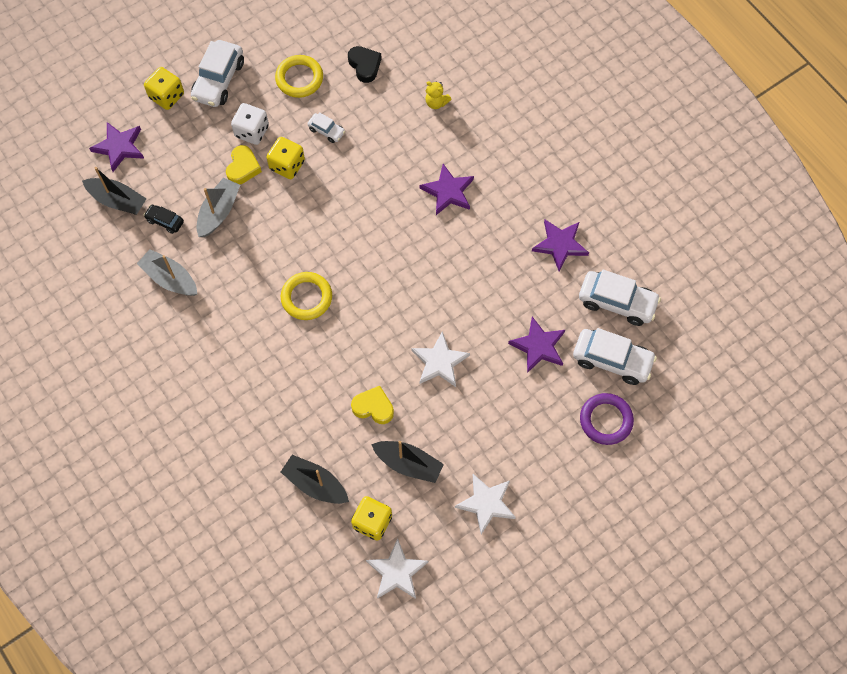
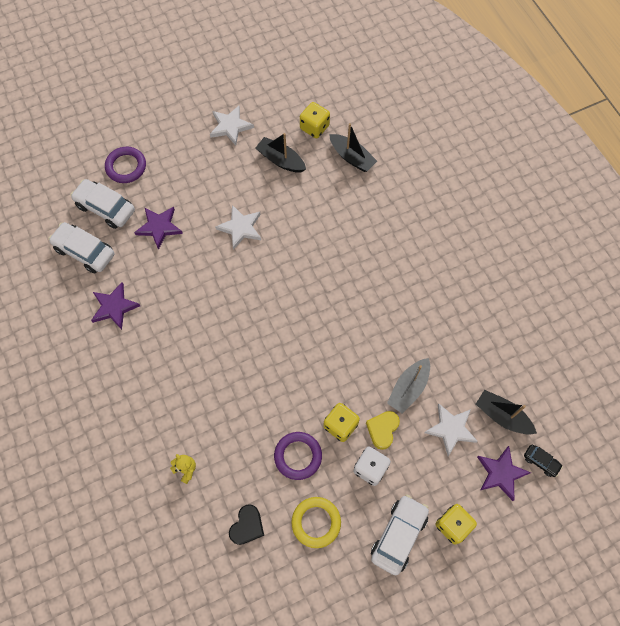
camera: 170 degrees left, 0 degrees up
grey boat [137,249,197,296] -> none
black car [144,205,184,234] -> black car moved to [524,445,563,477]
yellow ring [281,272,332,320] -> none
white car [307,112,345,143] -> purple ring [274,432,322,480]
black heart [348,46,382,83] -> black heart turned 135 degrees counterclockwise [229,504,264,545]
yellow heart [351,386,394,424] -> none
white star [366,538,428,599] -> white star moved to [424,404,478,456]
purple star [419,164,474,215] -> none

